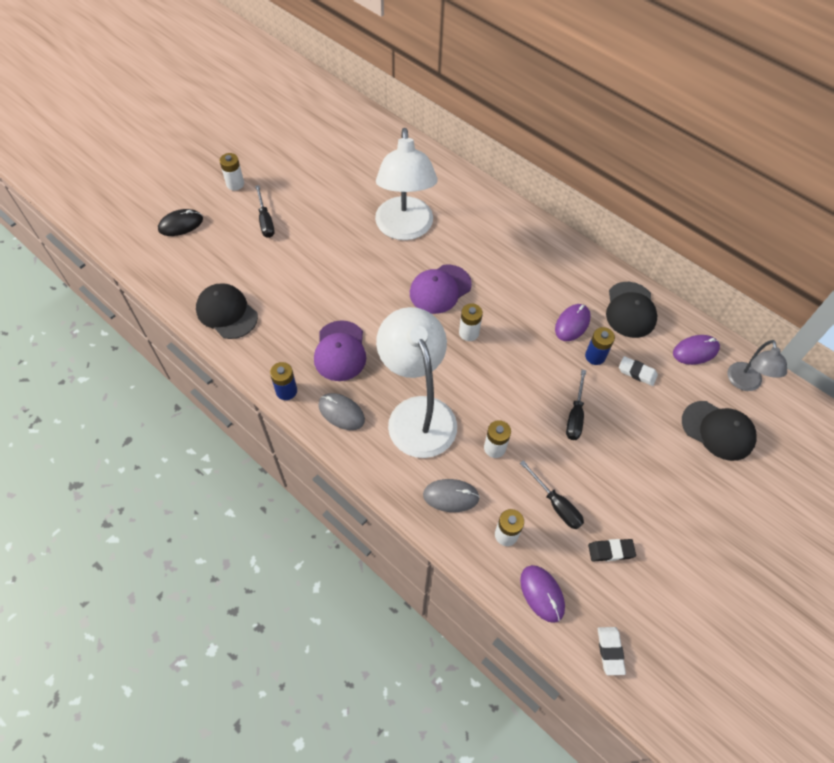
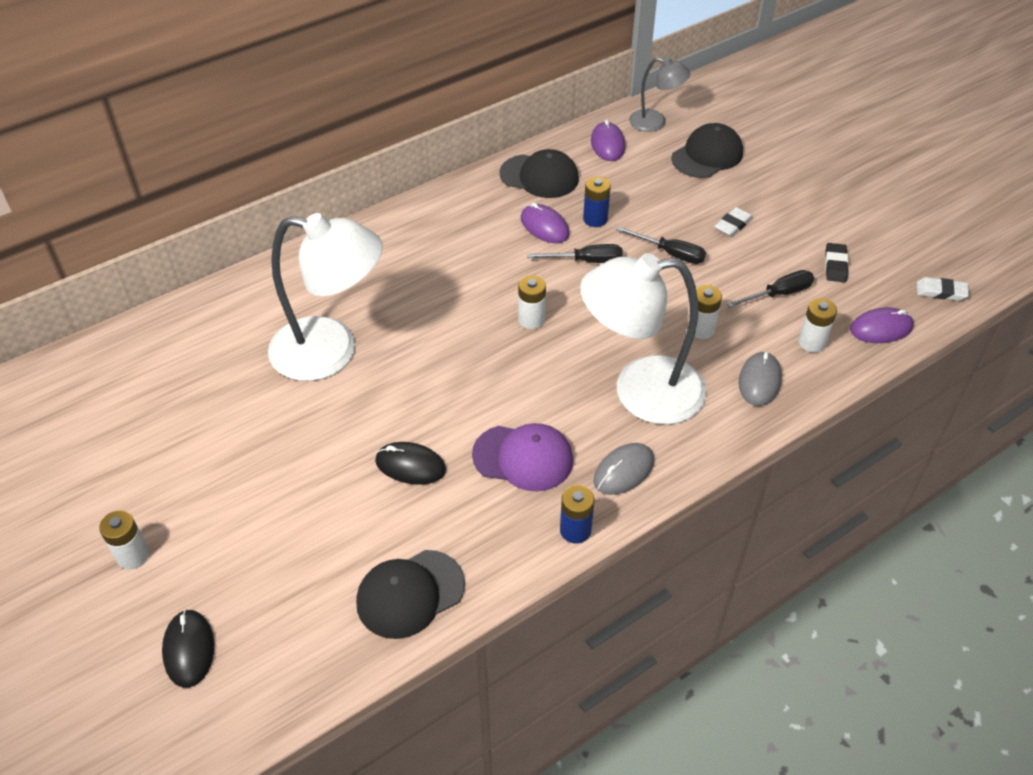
camera: 75 degrees left, 10 degrees down
black screwdriver [255,185,275,238] -> black screwdriver moved to [527,244,623,263]
purple cap [410,264,472,314] -> none
white eraser [619,356,658,386] -> white eraser moved to [714,207,753,237]
none -> black mouse [375,442,446,485]

